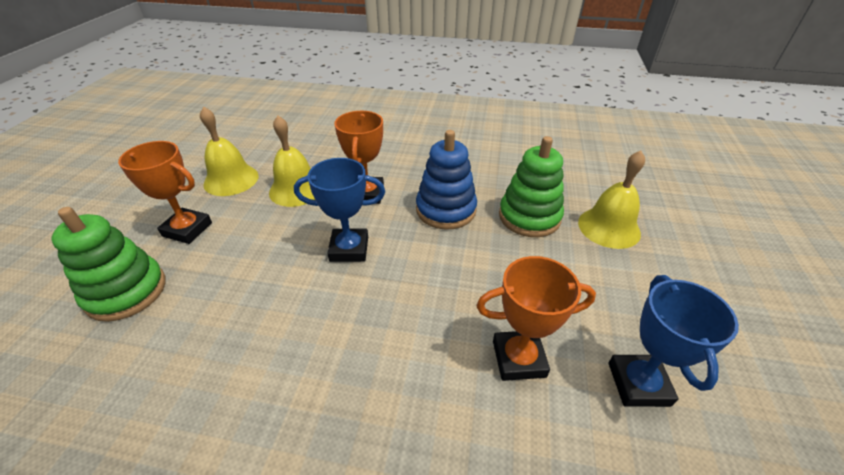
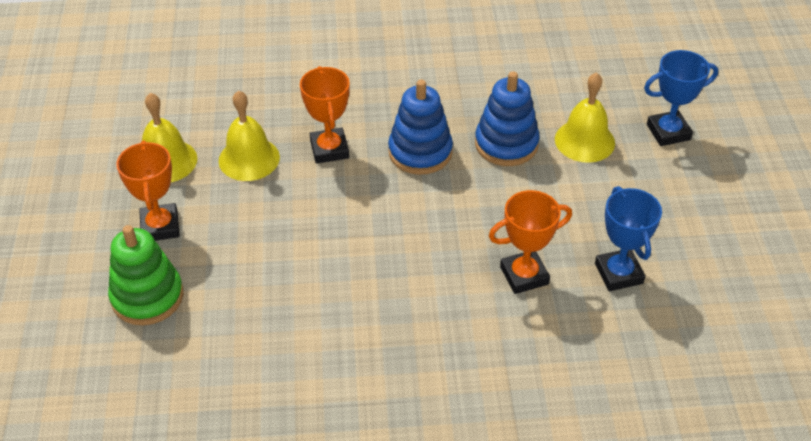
camera: 15 degrees left, 5 degrees up
orange trophy [118,141,212,244] -> orange trophy turned 75 degrees clockwise [116,141,180,241]
blue trophy [294,158,385,262] -> blue trophy moved to [644,50,718,146]
green stacking toy [499,136,564,237] -> blue stacking toy [475,71,540,166]

